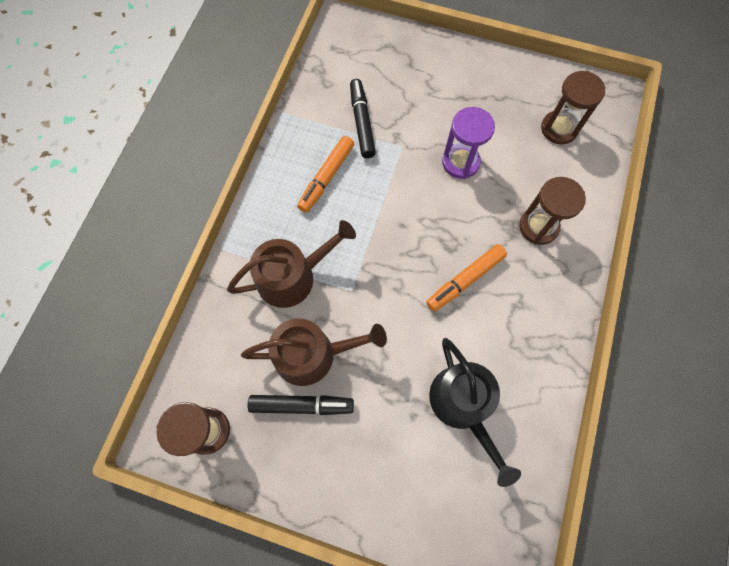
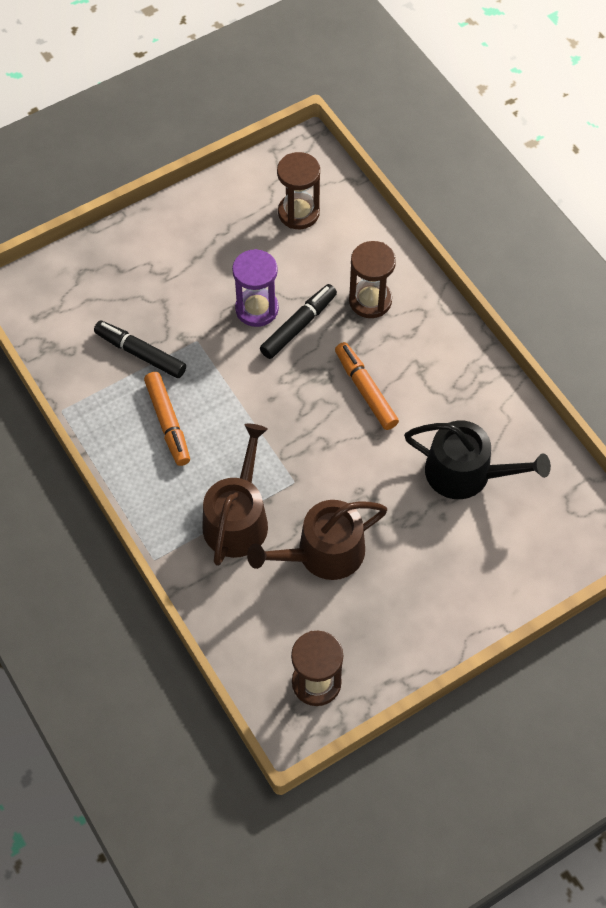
camera: 50 degrees left, 10 degrees down
brown watering can [241,318,387,386] -> brown watering can turned 150 degrees counterclockwise [247,500,387,580]
black marker [248,395,354,415] -> black marker moved to [260,284,337,359]
orange marker [426,244,507,311] -> orange marker turned 150 degrees clockwise [335,342,399,430]

